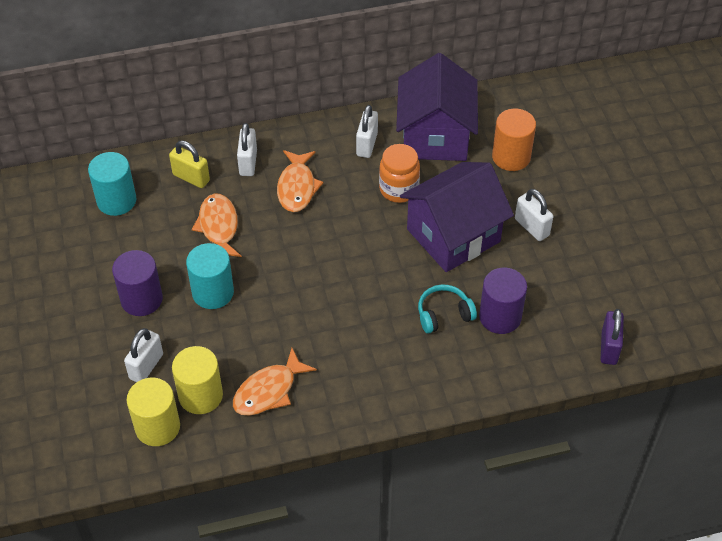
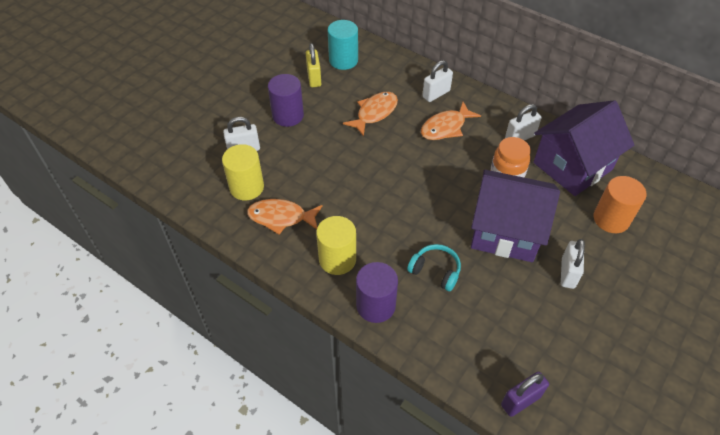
camera: 50 degrees right, 0 degrees up
yellow cylinder [127,378,180,446] -> yellow cylinder moved to [316,216,356,275]
yellow padlock [169,141,210,188] -> yellow padlock moved to [306,43,321,87]
turquoise cylinder [186,243,234,309] -> none
purple cylinder [479,268,527,334] -> purple cylinder moved to [356,262,398,323]

